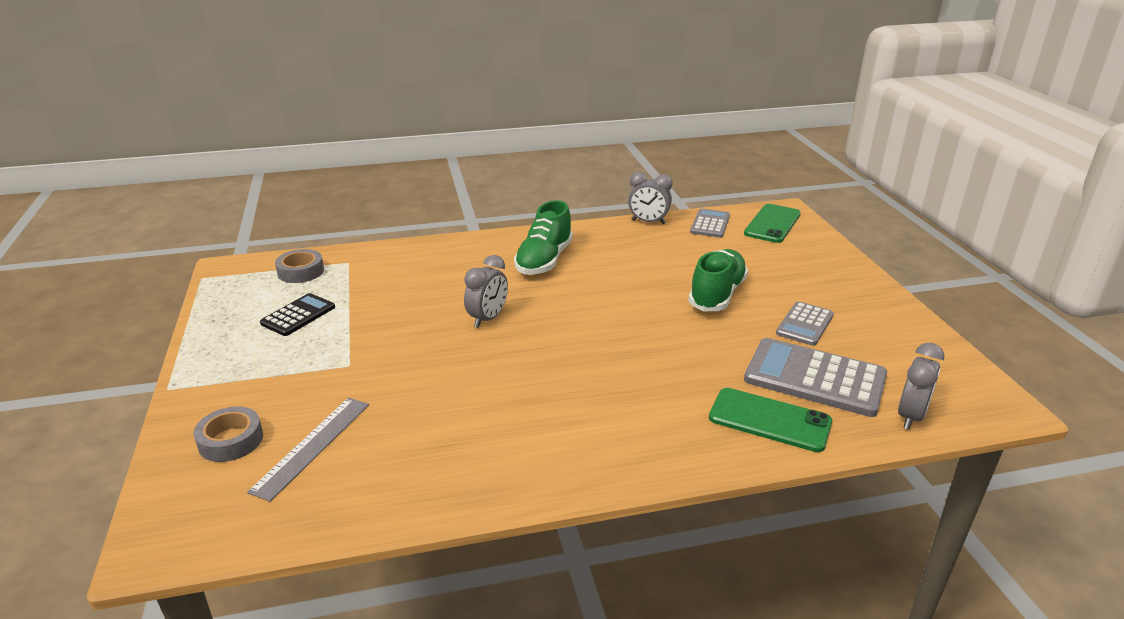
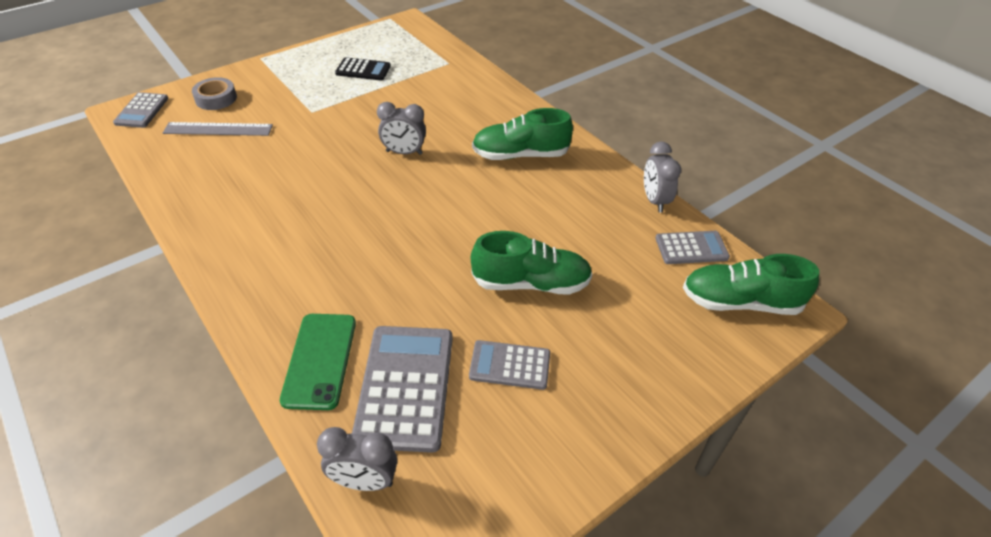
camera: 65 degrees right, 15 degrees up
grey tape [275,249,324,283] -> none
green phone [744,204,801,243] -> green shoe [683,254,819,315]
none -> grey calculator [113,92,168,128]

